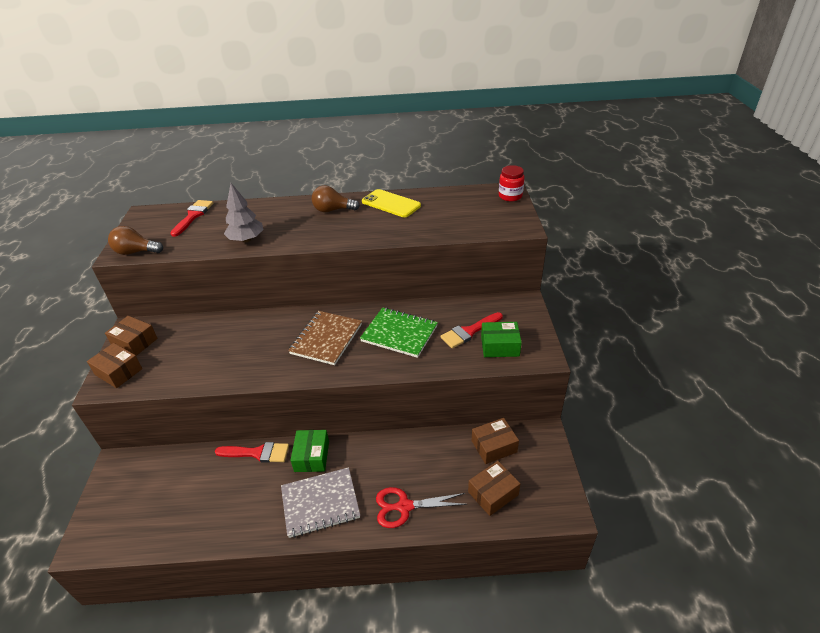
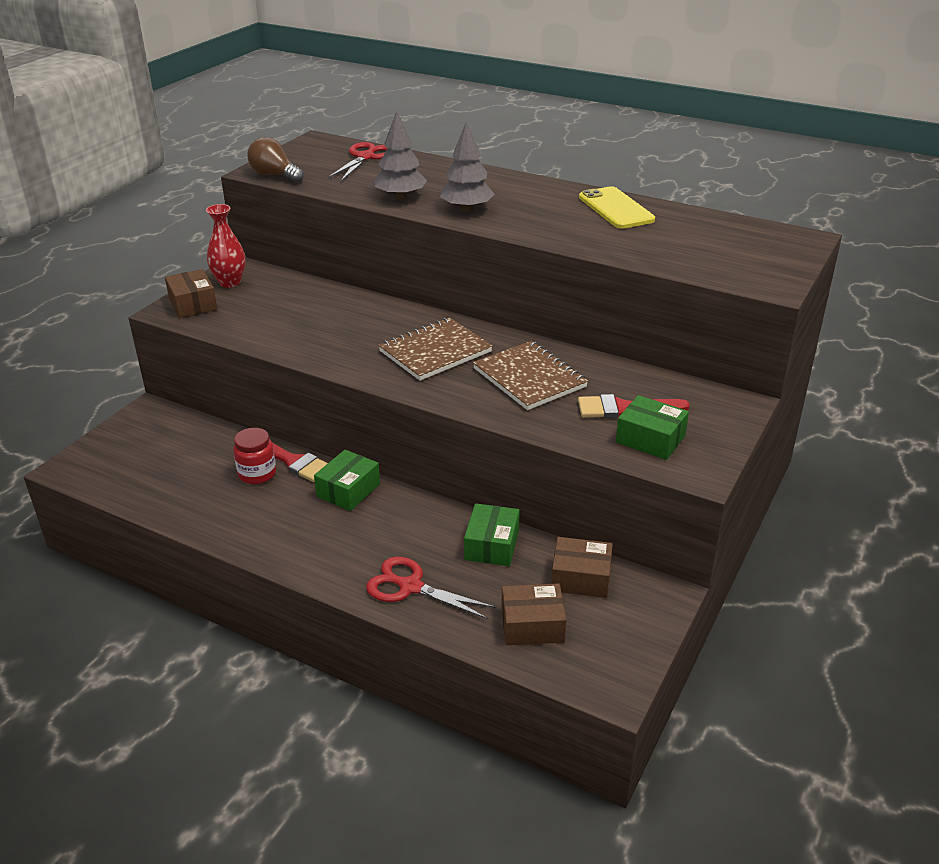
camera: 30 degrees right, 5 degrees down
brown box [105,316,158,356] -> red vase [206,204,246,288]
red brush [170,200,214,237] -> red scissors [328,142,387,181]
grey notebook [281,467,360,538] -> none
brown light bulb [312,185,360,212] -> none
green notebook [360,307,438,358] -> brown notebook [473,341,588,410]
red jar [499,165,524,201] -> red jar moved to [233,428,276,484]
none -> grey tree [440,121,495,212]
none -> green box [464,503,520,566]

